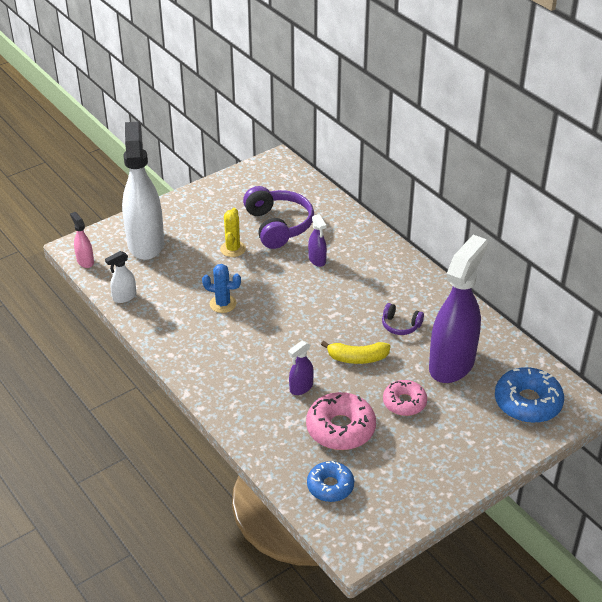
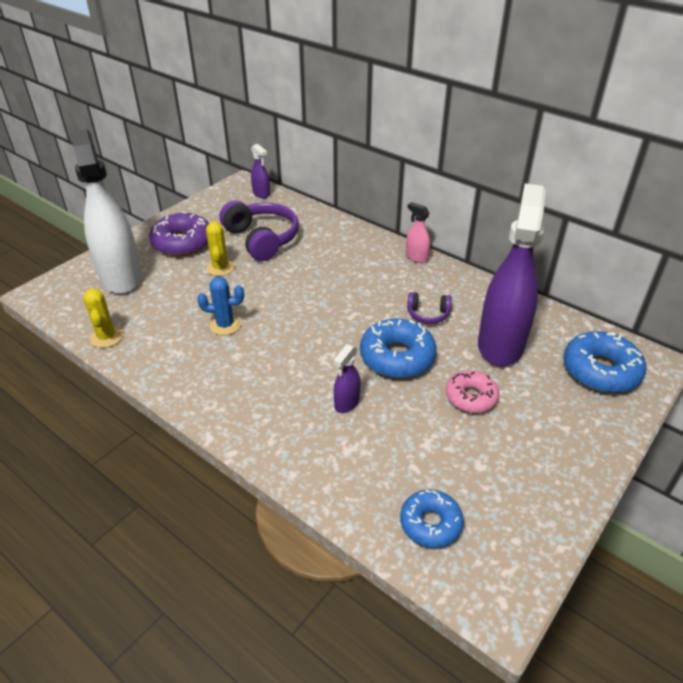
camera: 15 degrees left, 0 degrees up
pink spray bottle [70,212,94,268] -> pink spray bottle moved to [406,202,430,263]
white spray bottle [105,251,136,303] -> yellow cactus [83,289,123,348]
pink donut [306,392,376,450] -> none
purple spray bottle [308,214,327,267] -> purple spray bottle moved to [251,144,270,198]
yellow banana [321,341,390,364] -> blue donut [360,319,437,378]
none -> purple donut [149,211,209,256]

